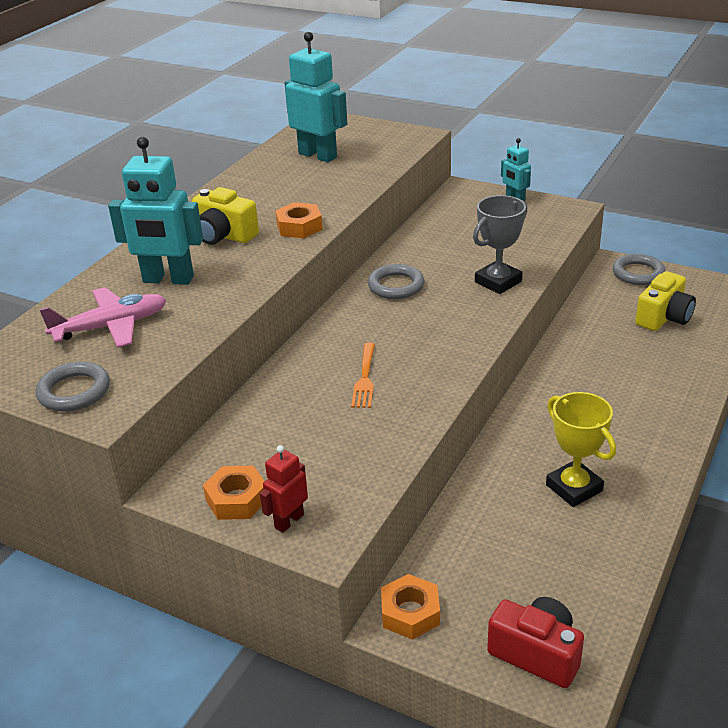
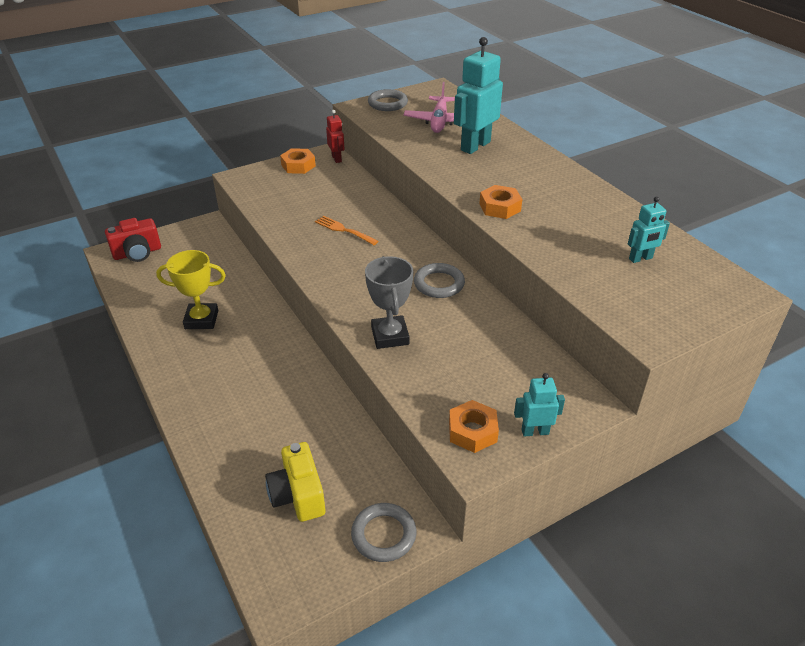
camera: 120 degrees right, 5 degrees up
yellow camera [192,187,259,245] -> none
red robot [260,445,308,533] -> red robot moved to [326,110,345,163]
turquoise robot [285,32,347,162] -> turquoise robot [628,196,670,263], size x0.53
orange nut [381,574,440,640] -> orange nut moved to [449,400,499,453]

